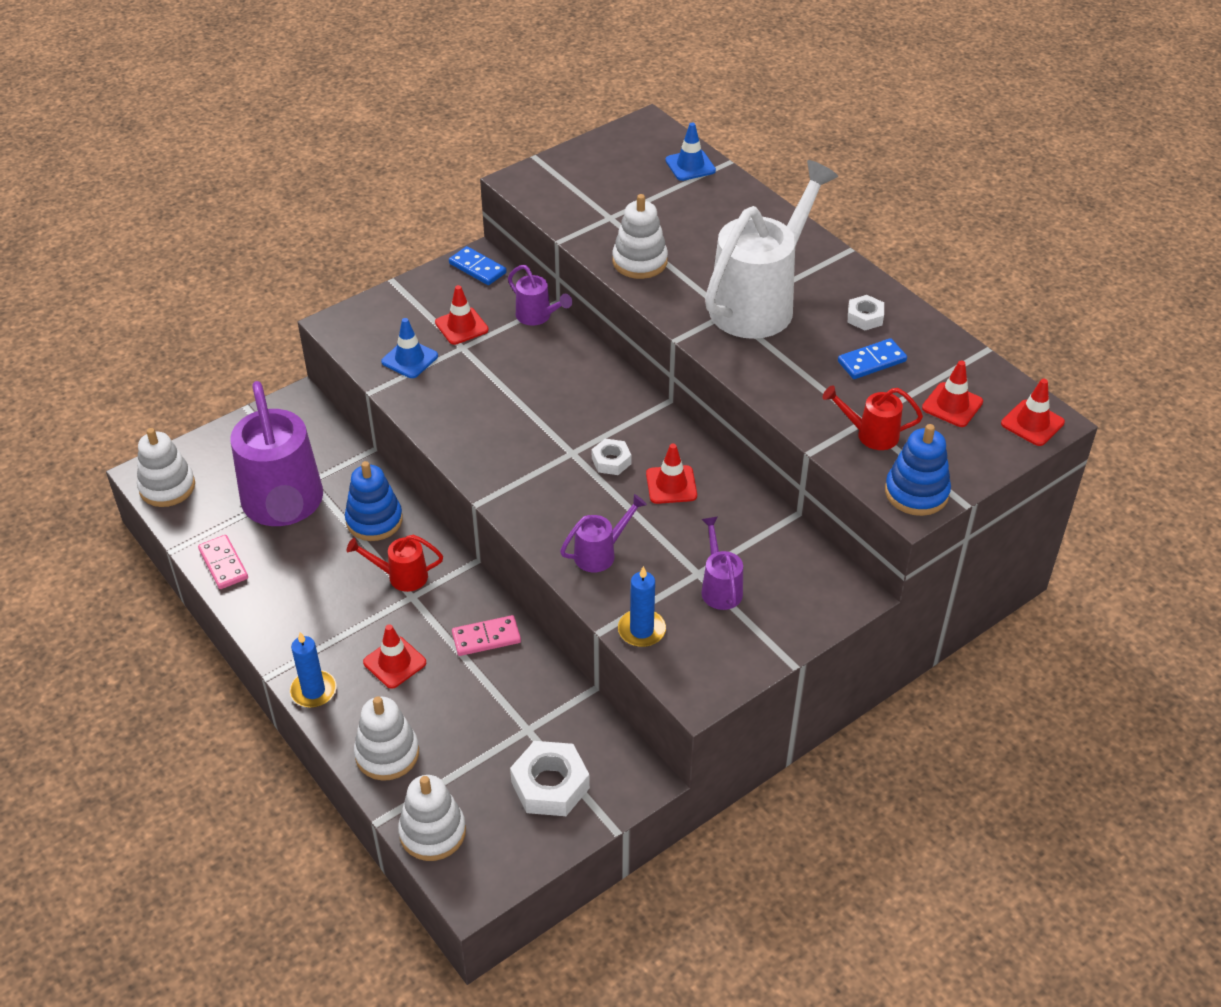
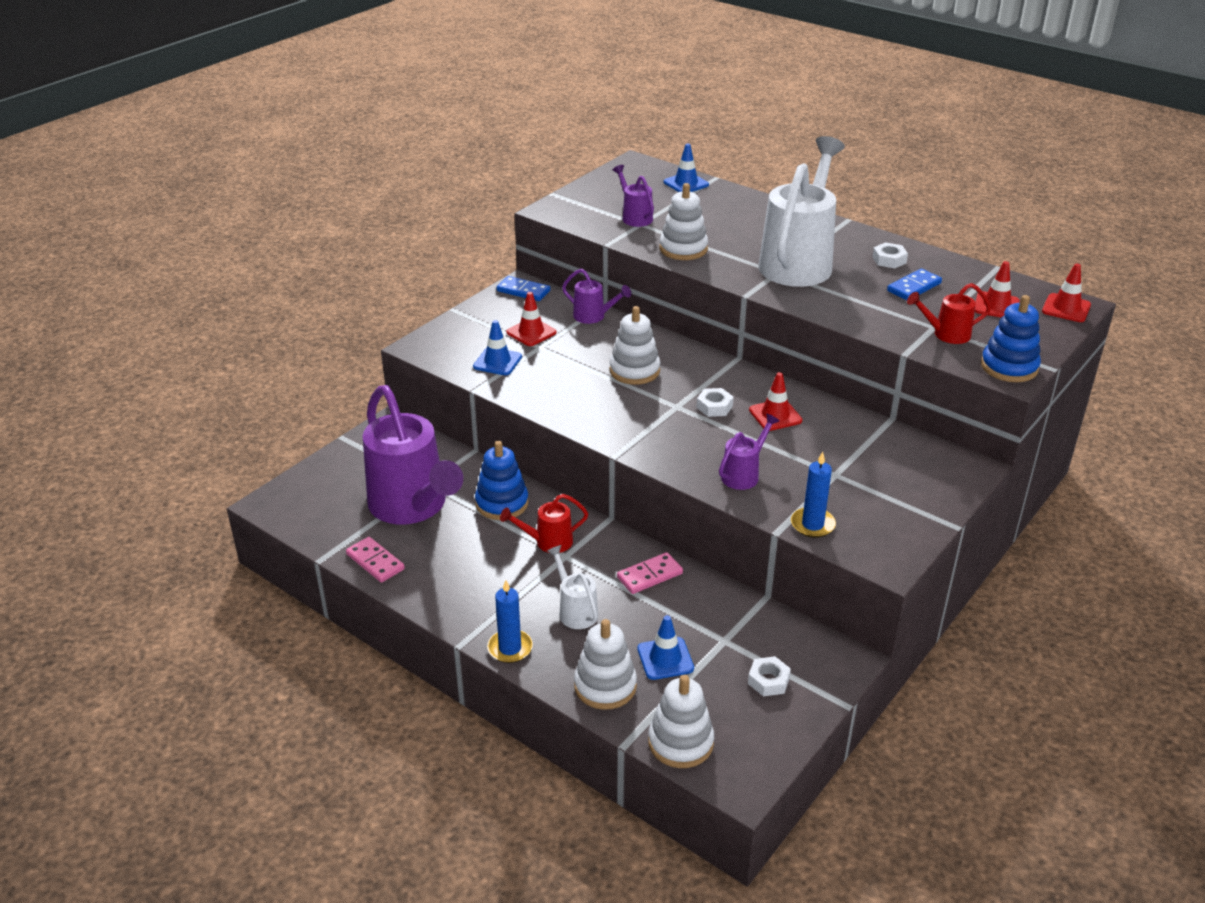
camera: 15 degrees left, 10 degrees down
white stacking toy [137,428,195,507] -> white stacking toy moved to [610,306,660,385]
red traffic cone [363,624,426,689] -> white watering can [547,545,598,629]
white nut [510,741,590,816] -> white nut [748,656,791,696], size x0.57
purple watering can [701,516,743,610] -> purple watering can moved to [613,165,654,227]
none -> blue traffic cone [637,615,694,680]

